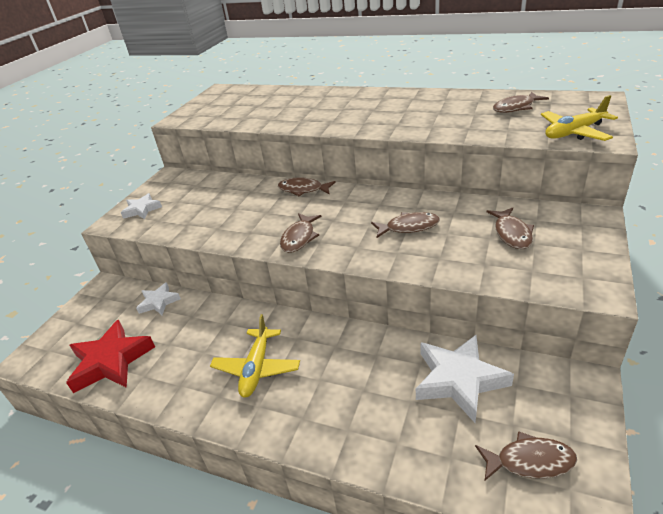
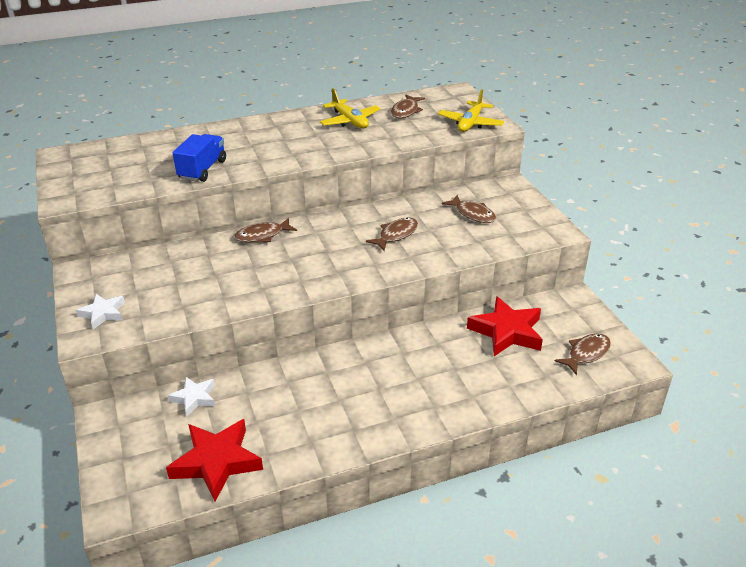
camera: 45 degrees left, 0 degrees up
yellow plane [210,314,300,398] -> yellow plane moved to [320,88,381,128]
brown fish [280,213,322,253] -> none
white star [416,335,514,423] -> red star [467,296,543,356]
none -> blue truck [173,134,226,182]

